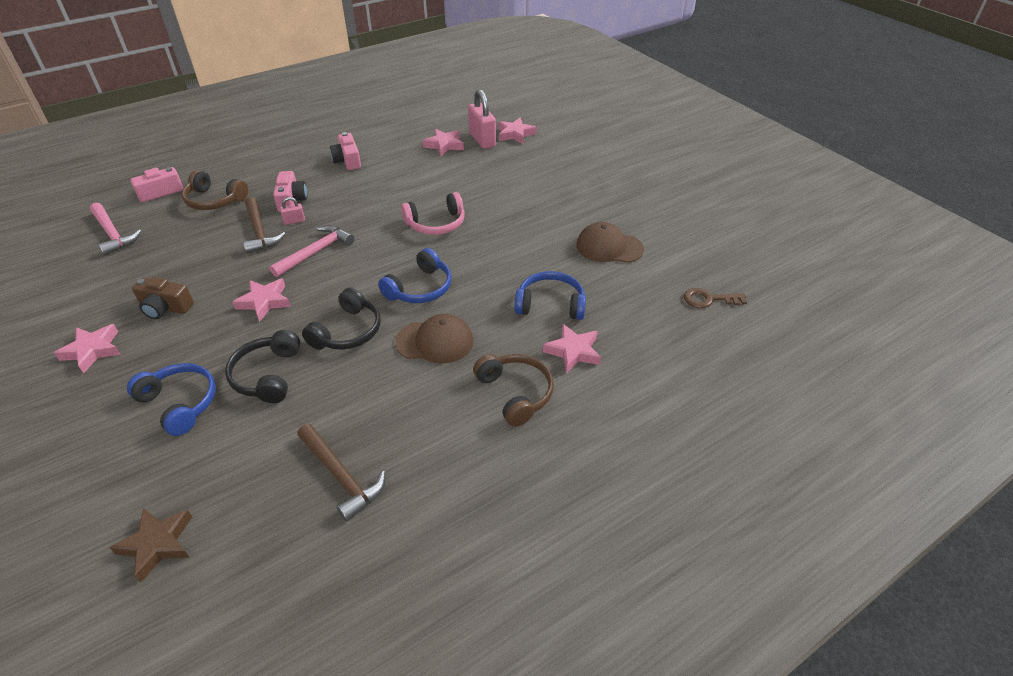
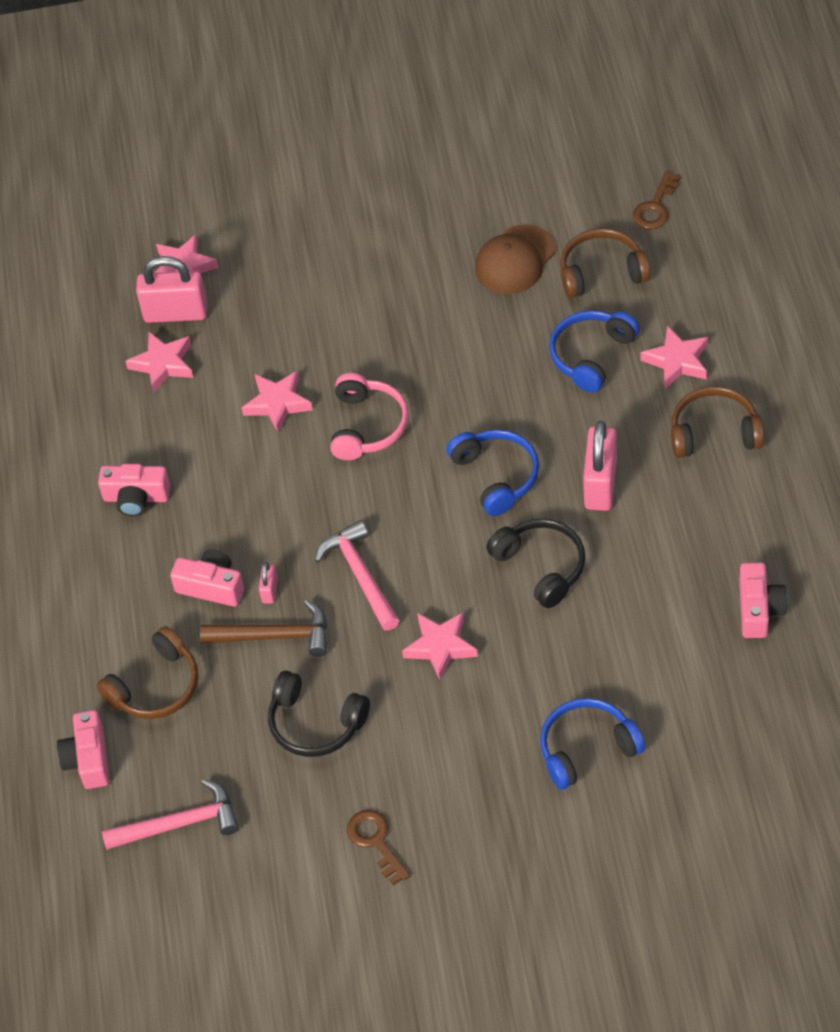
camera: 60 degrees left, 10 degrees up
pink star [54,324,121,373] -> pink star moved to [242,371,313,433]
brown star [109,508,192,583] -> none
brown camera [132,277,194,319] -> none
black headphones [225,330,300,403] -> black headphones moved to [268,670,370,757]
brown hammer [297,424,385,522] -> pink camera [739,562,787,638]
brown cap [395,314,474,364] -> pink padlock [583,421,617,511]
none -> brown key [347,810,410,885]
none -> brown headphones [560,228,650,298]

